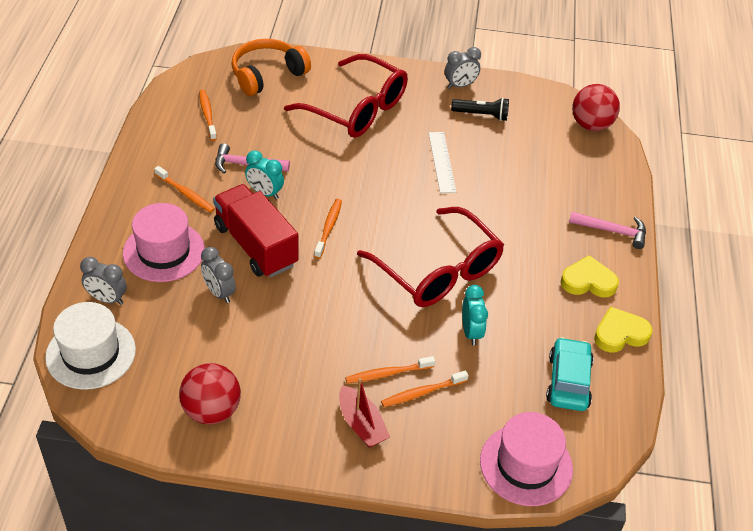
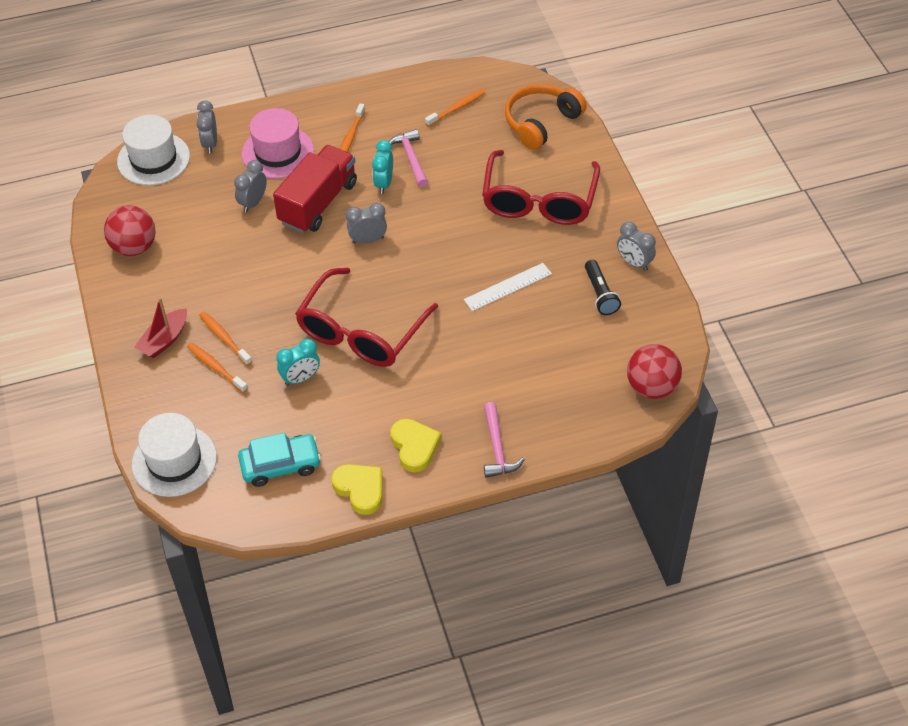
camera: 70 degrees right, 5 degrees up
orange headphones [231,39,311,96] -> orange headphones turned 75 degrees counterclockwise [505,84,587,150]
orange toothbrush [314,199,342,259] -> grey clock [346,203,387,244]
pink hat [480,412,573,506] -> white hat [132,413,217,497]

